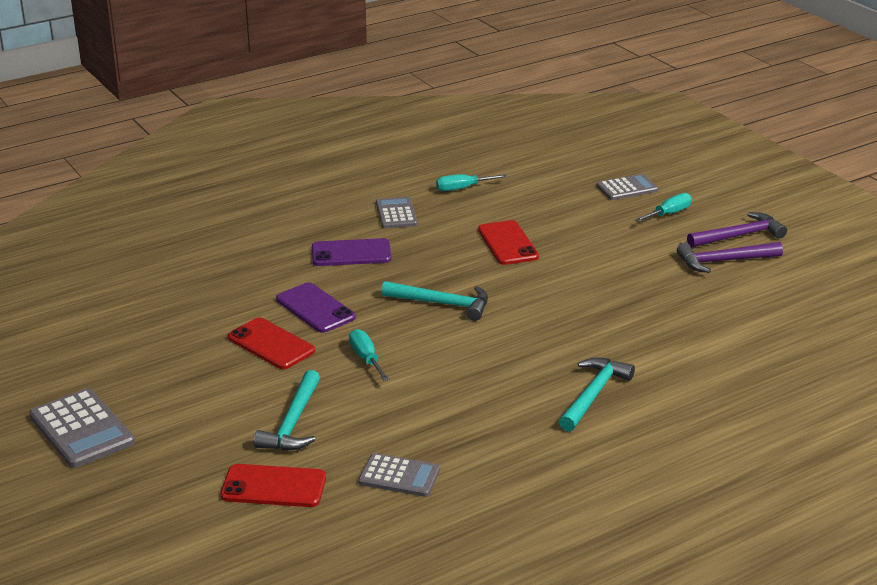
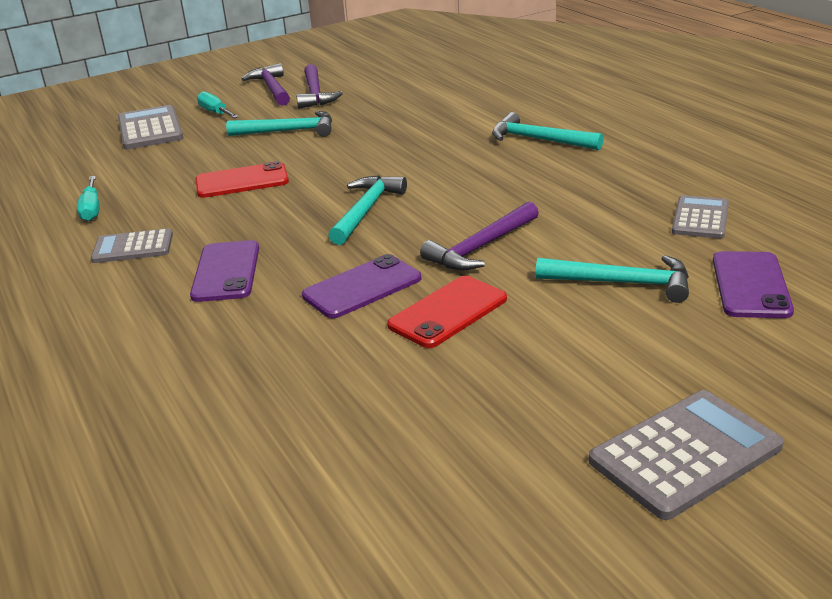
camera: 85 degrees left, 0 degrees up
red phone [220,464,326,507] -> purple phone [713,251,794,318]
turquoise screwdriver [349,329,389,381] -> purple hammer [420,202,539,270]
grey calculator [597,174,658,200] -> grey calculator [118,105,183,150], size x1.53
none -> turquoise hammer [226,111,332,137]

